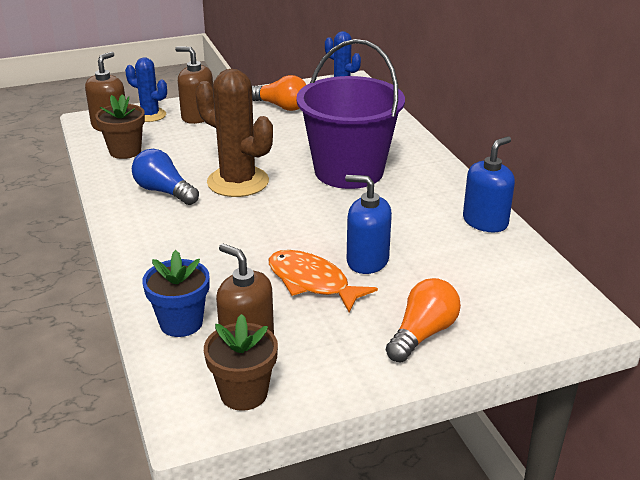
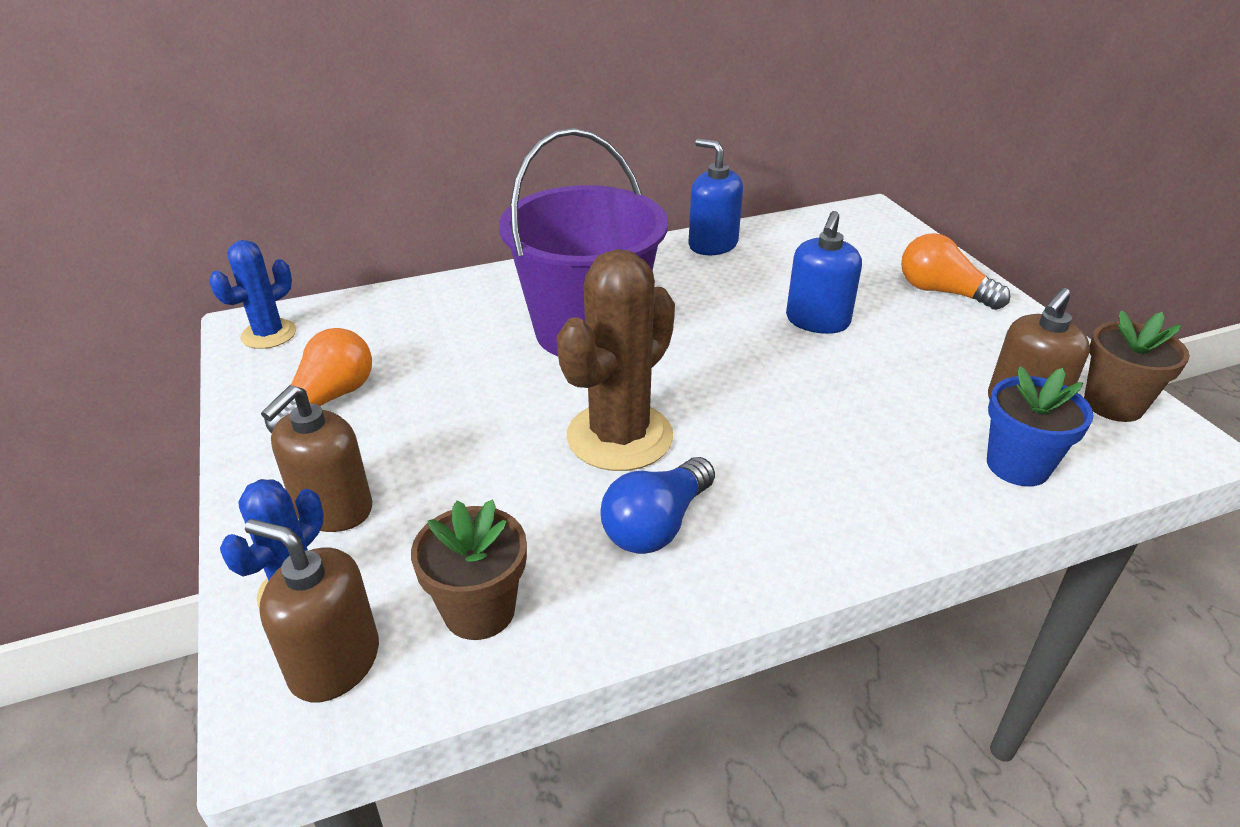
camera: 90 degrees left, 5 degrees up
orange fish [269,250,378,313] -> none

